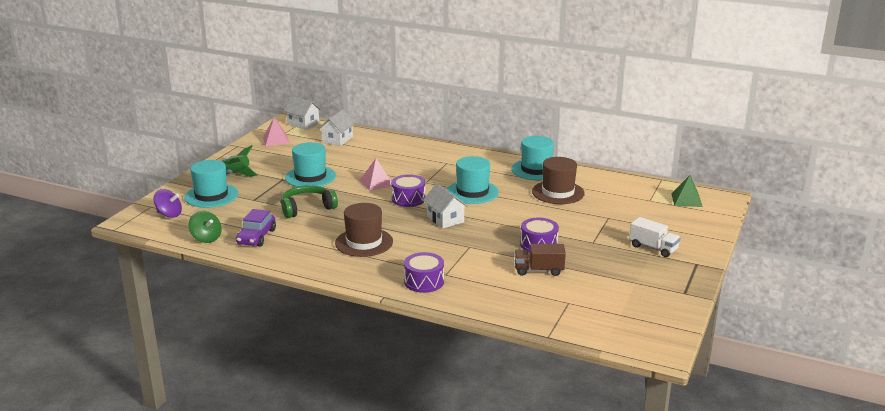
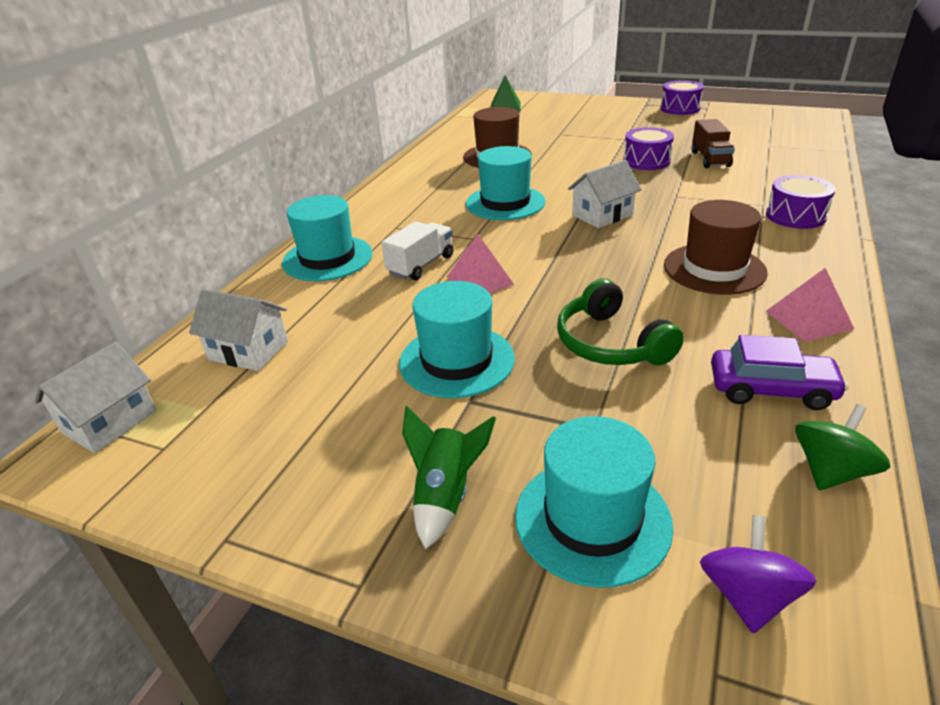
camera: 90 degrees left, 10 degrees up
pink pyramid [263,118,290,146] -> pink pyramid moved to [766,268,854,342]
purple drum [391,174,426,207] -> purple drum moved to [660,80,704,115]
turquoise hat [511,136,554,180] -> turquoise hat moved to [282,195,373,281]
white truck [629,217,681,257] -> white truck moved to [382,221,453,280]

